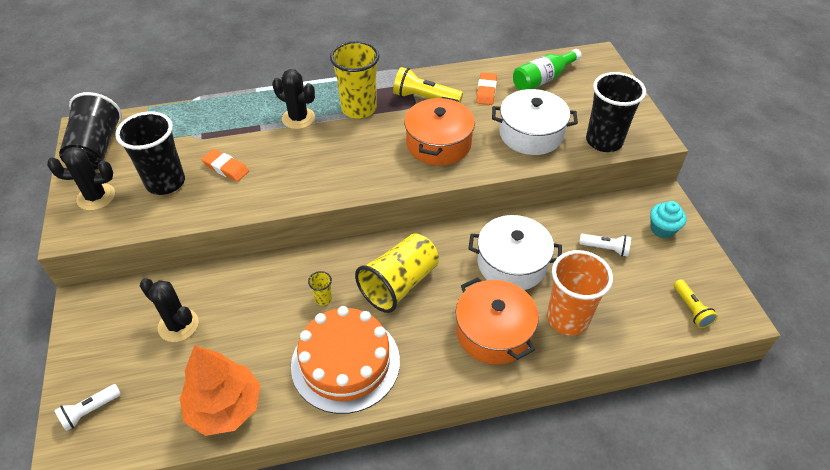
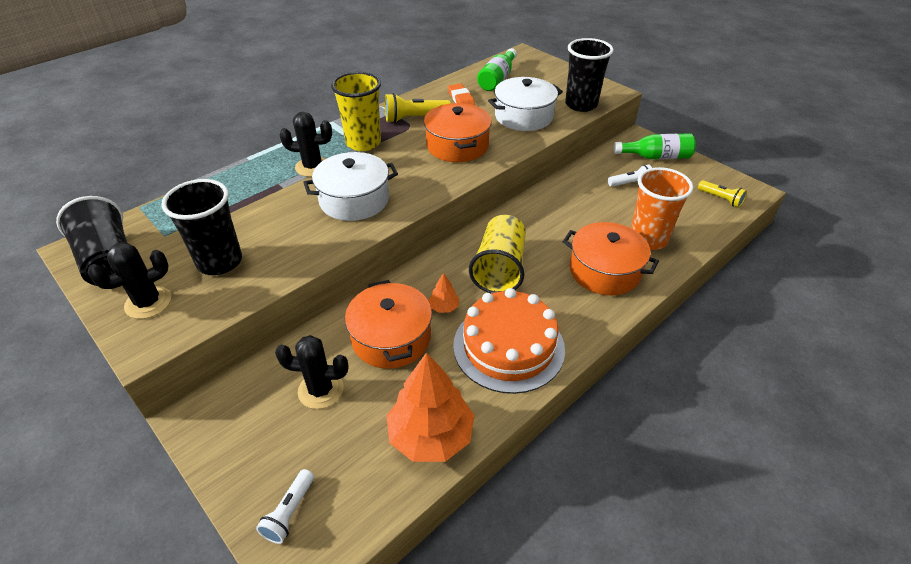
camera: 30 degrees left, 5 degrees down
orange eraser [201,149,249,182] -> none
yellow cup [308,271,332,306] -> orange tree [428,273,460,313]
white pot [468,215,562,290] -> white pot moved to [303,152,398,221]
turquoise cupcake [650,201,686,239] -> green bottle [613,133,696,159]
none -> orange pot [345,280,432,369]

